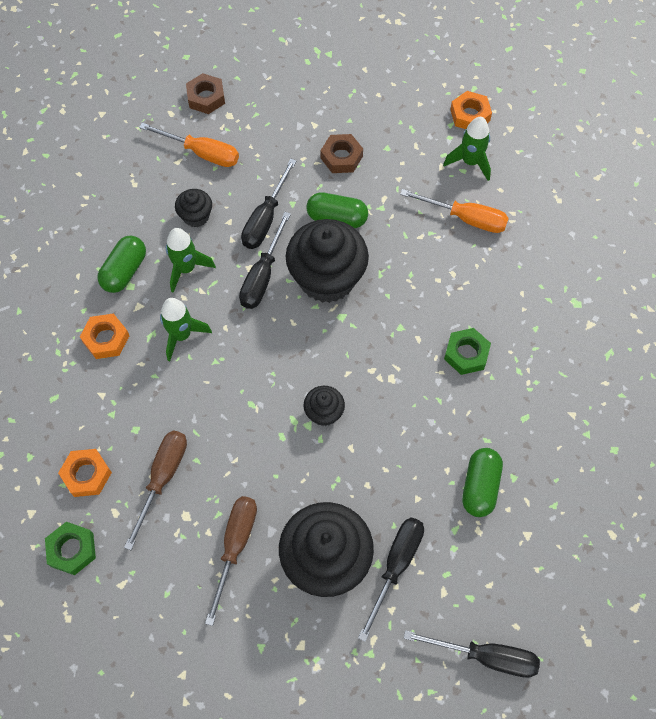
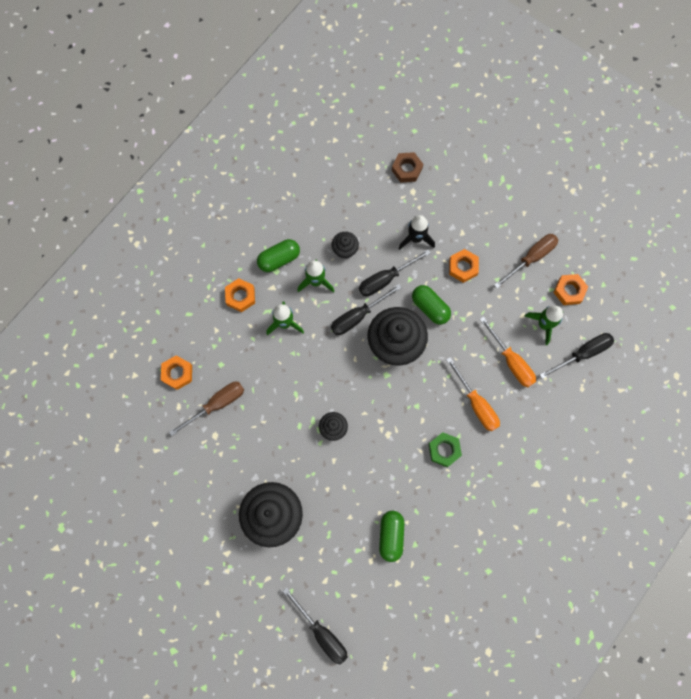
camera: 35 degrees right, 10 degrees up
green nut [45,522,96,575] -> none
orange screwdriver [139,123,239,167] -> orange screwdriver moved to [446,357,500,432]
brown screwdriver [205,496,257,626] -> brown screwdriver moved to [494,234,558,289]
brown nut [320,134,363,173] -> orange nut [449,249,479,283]
black screwdriver [358,517,424,642] -> black screwdriver moved to [540,333,614,379]
green capsule [462,448,503,517] -> green capsule turned 45 degrees counterclockwise [379,511,404,562]
none -> black rocket [398,215,435,250]

